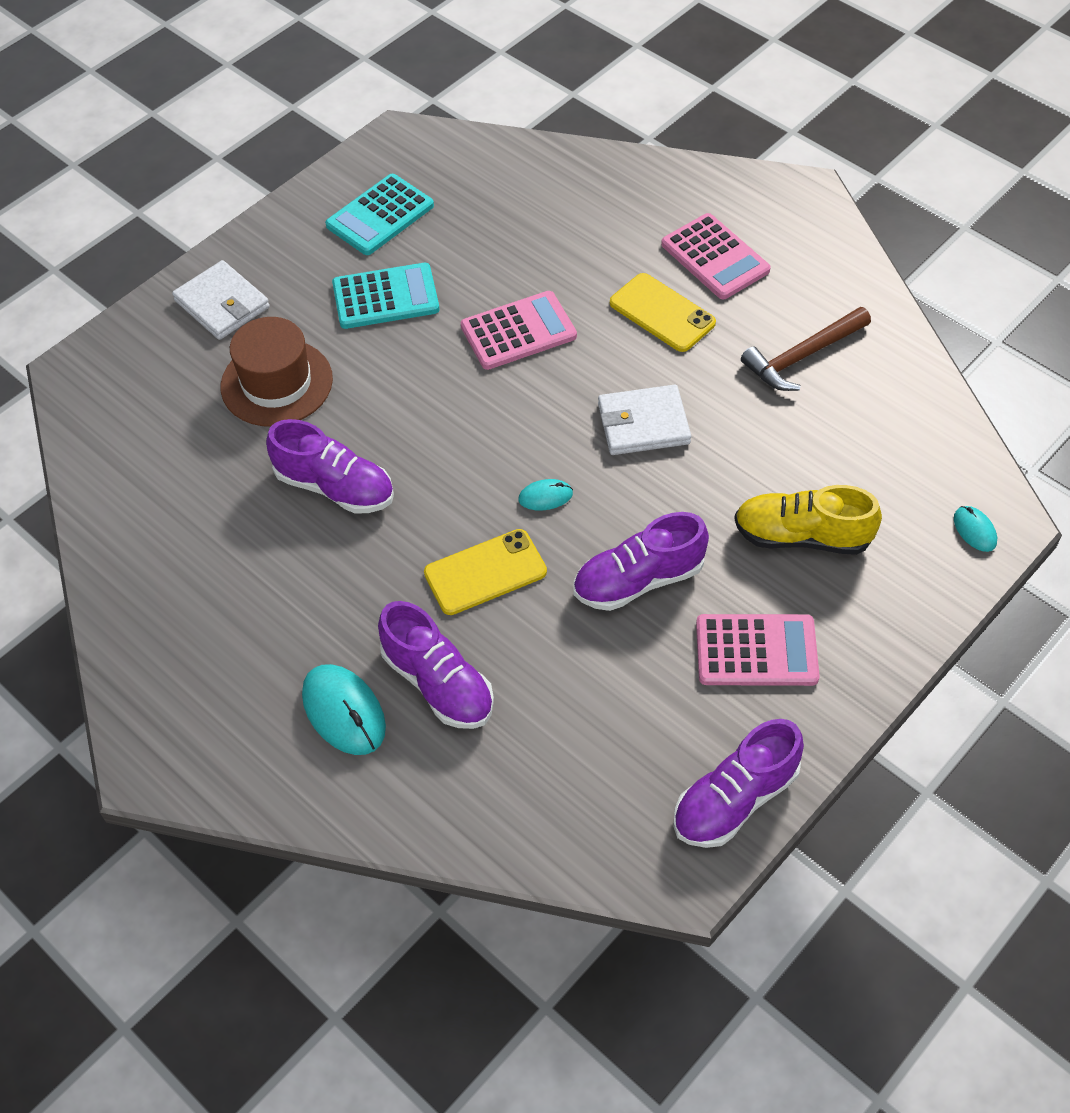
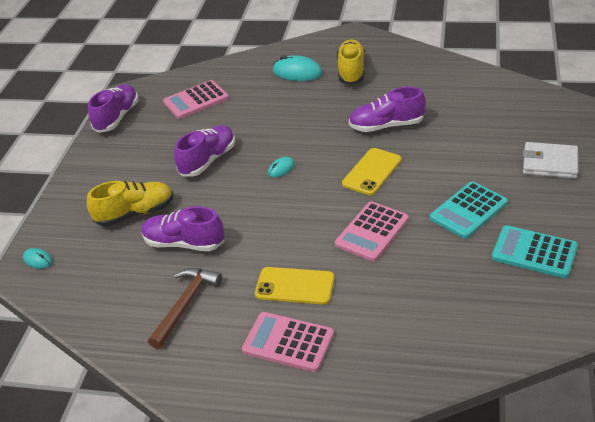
camera: 150 degrees right, 15 degrees down
brown hat [220,317,333,427] -> none
turquoise calculator [325,174,434,255] -> turquoise calculator turned 75 degrees counterclockwise [492,225,578,278]
purple shoe [378,601,494,729] -> purple shoe moved to [141,206,224,251]
yellow phone [424,529,547,615] -> yellow phone moved to [342,148,401,195]
white wallet [598,384,691,455] -> none
pink calculator [696,614,820,686] -> pink calculator moved to [163,80,229,119]
none -> yellow shoe [337,40,365,85]

